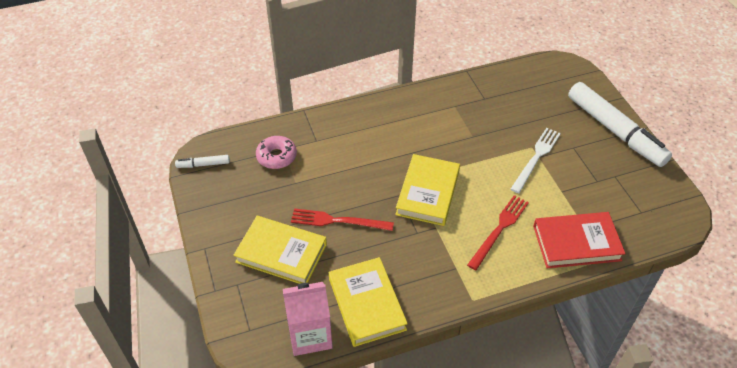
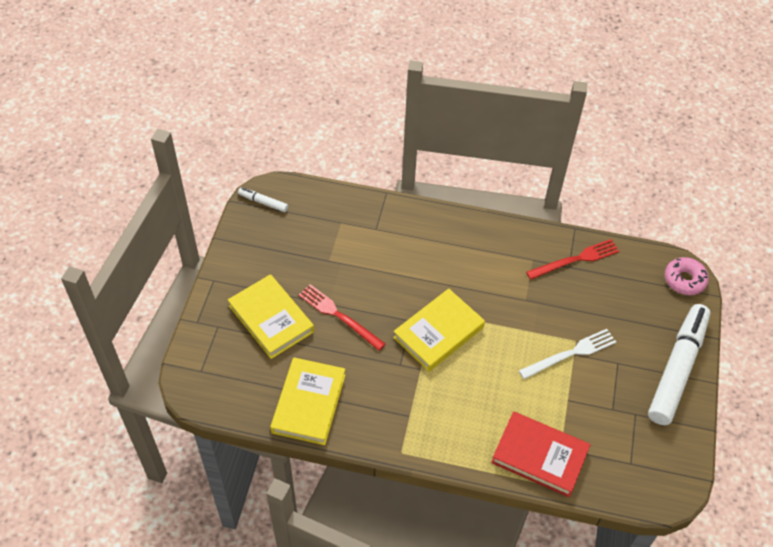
camera: 30 degrees right, 5 degrees up
pink donut [256,136,297,169] -> pink donut moved to [665,257,709,295]
pink carton [283,282,333,356] -> none
red fork [467,195,529,270] -> red fork moved to [526,239,620,280]
white marker [568,82,672,167] -> white marker turned 150 degrees counterclockwise [648,304,710,425]

